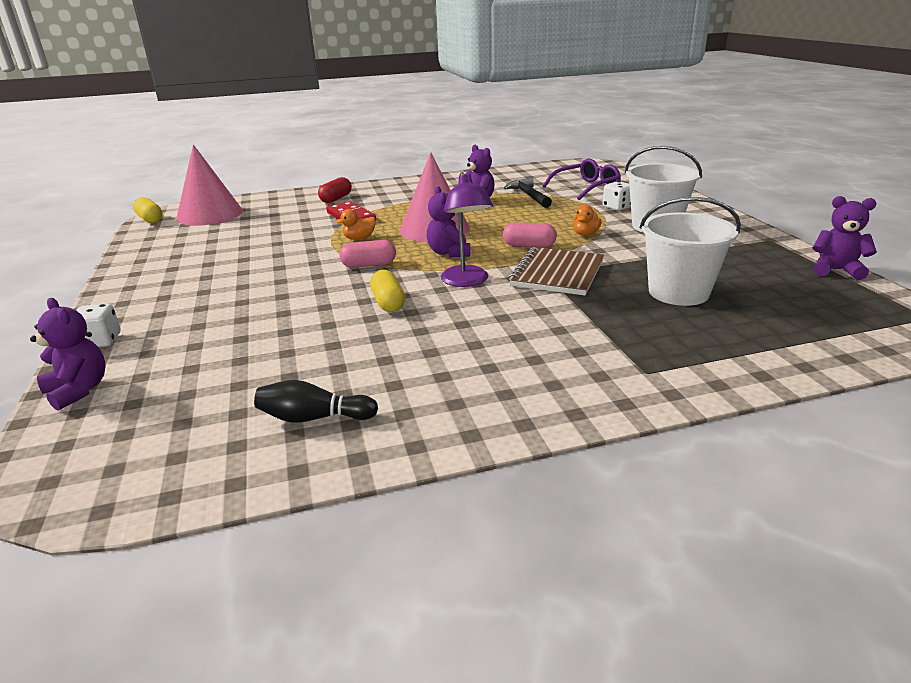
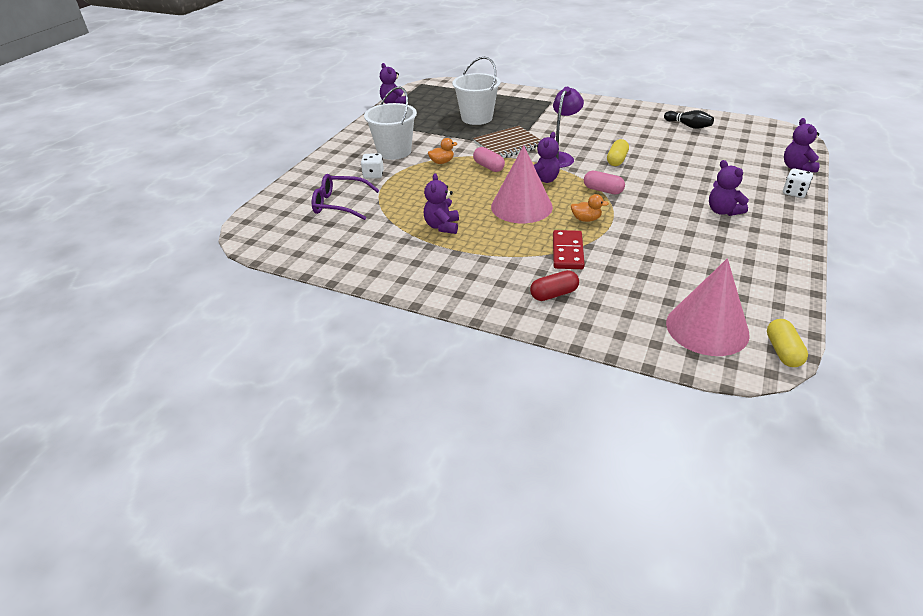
camera: 140 degrees left, 10 degrees up
black hammer [504,178,552,208] -> none
none -> purple teddy bear [709,160,749,216]

